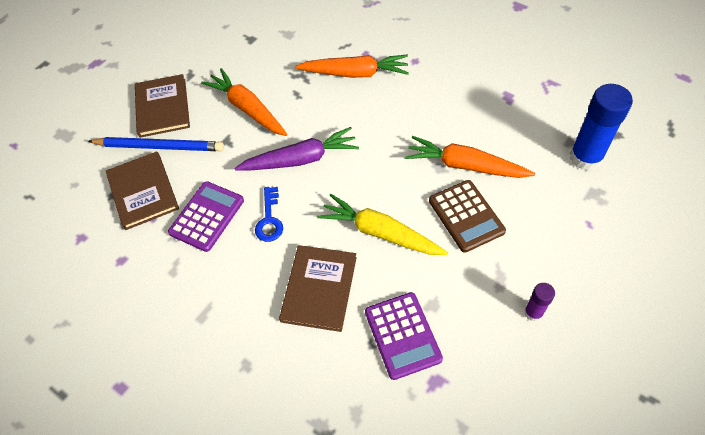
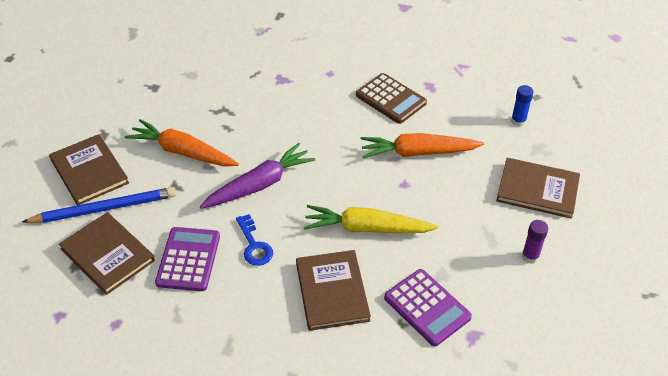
camera: 25 degrees left, 10 degrees down
orange carrot [295,55,409,78] -> none
brown calculator [429,180,506,253] -> brown calculator moved to [356,73,427,124]
blue glue stick [570,84,633,171] -> blue glue stick [511,85,533,127], size x0.50
none -> brown book [496,158,580,219]

